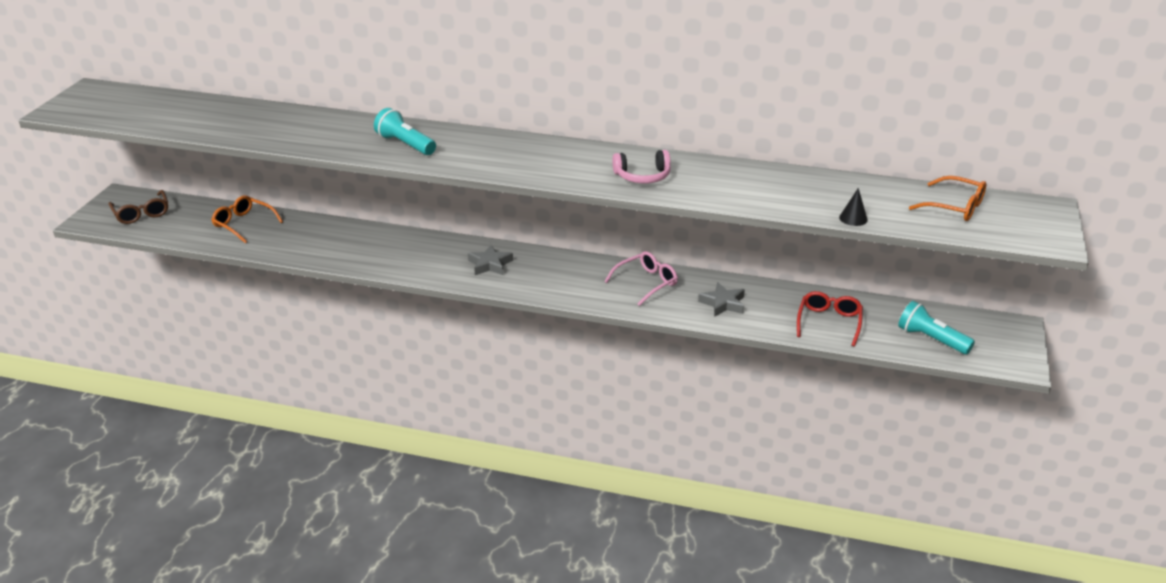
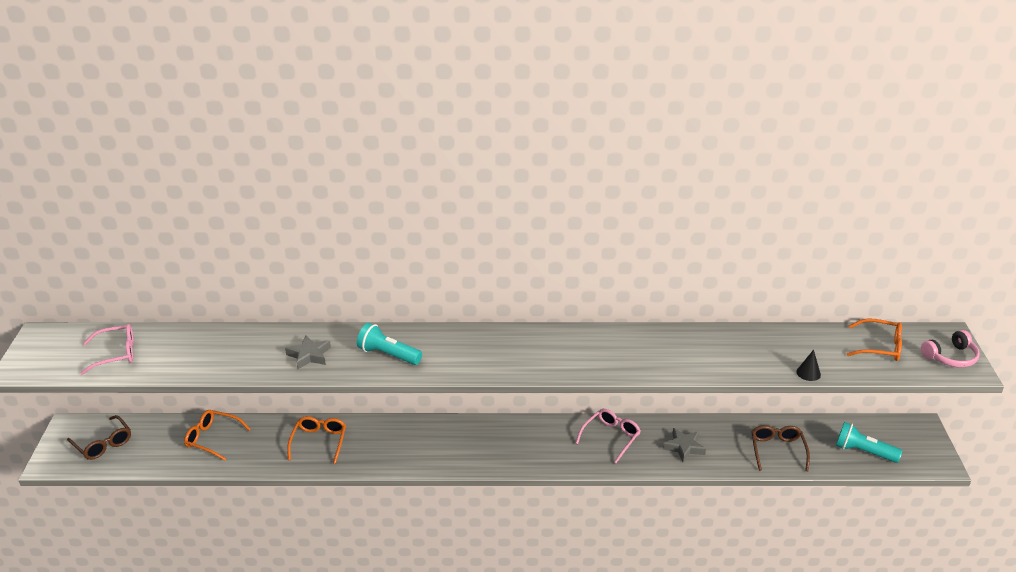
camera: 15 degrees left, 0 degrees up
grey star [468,245,513,275] -> grey star moved to [285,336,331,370]
pink headphones [612,150,671,183] -> pink headphones moved to [921,330,980,367]
red glasses [797,291,863,346] -> brown glasses [751,425,810,471]
none -> pink glasses [81,324,134,375]
none -> orange glasses [287,416,346,464]

